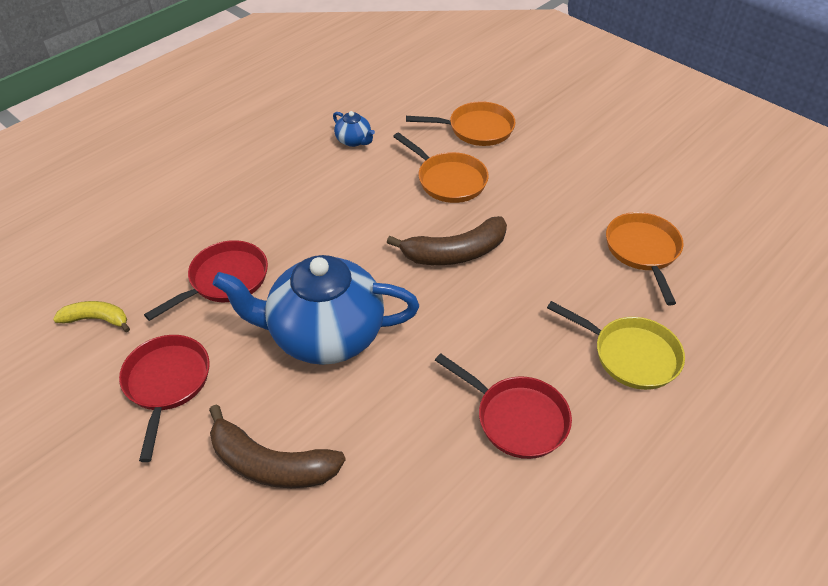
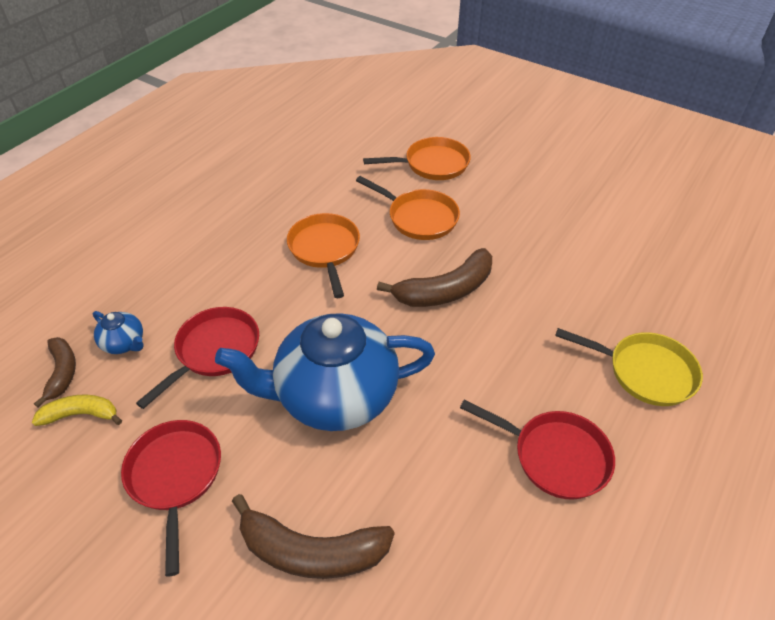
camera: 10 degrees left, 0 degrees up
blue teapot [333,111,375,147] -> blue teapot moved to [93,311,144,354]
orange pan [606,212,683,305] -> orange pan moved to [287,213,360,298]
none -> brown banana [34,337,76,407]

